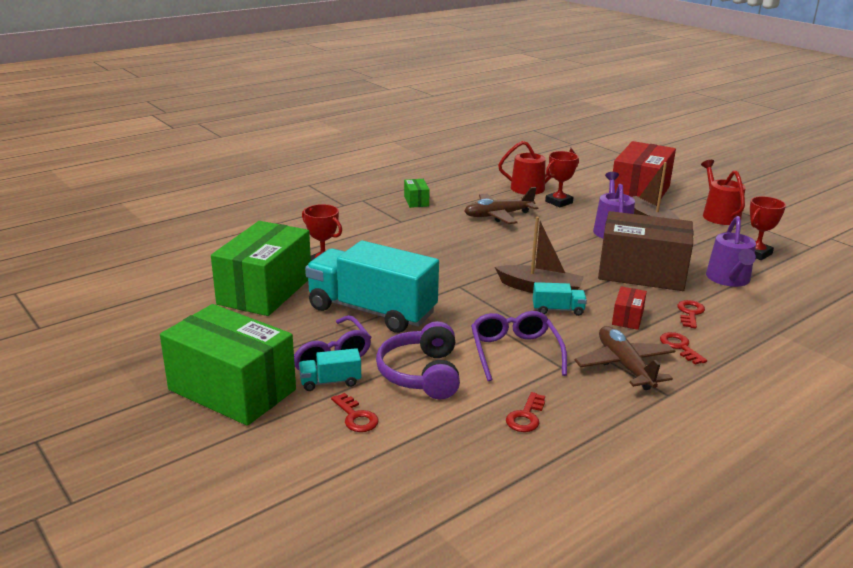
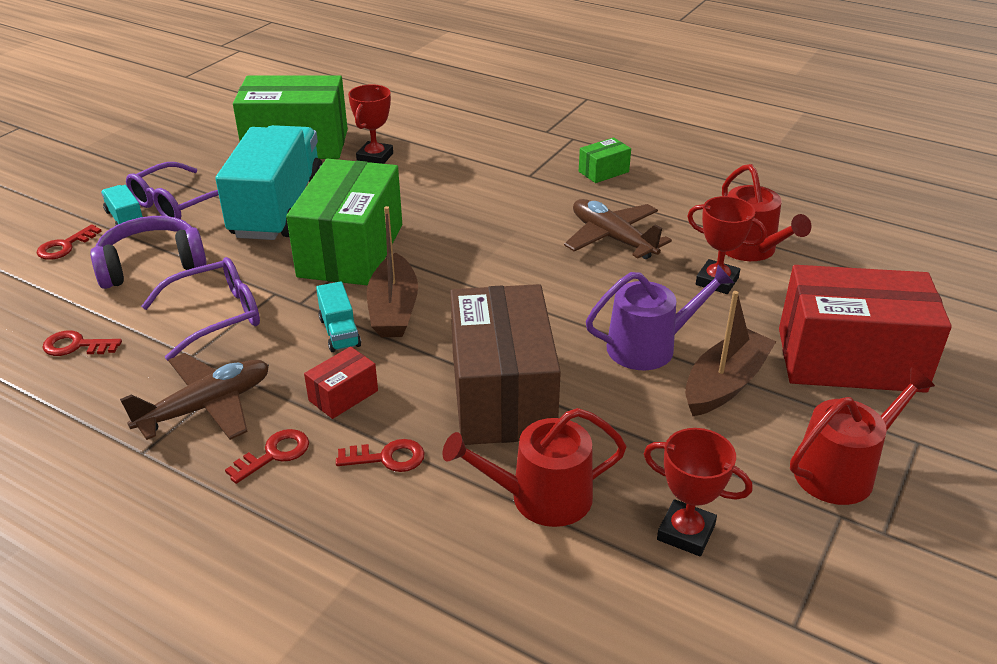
camera: 70 degrees right, 10 degrees up
green box [160,304,296,426] -> green box moved to [286,159,402,286]
red box [612,286,647,330] -> red box turned 45 degrees counterclockwise [304,347,378,419]
purple watering can [706,216,756,287] -> red watering can [442,408,627,527]

